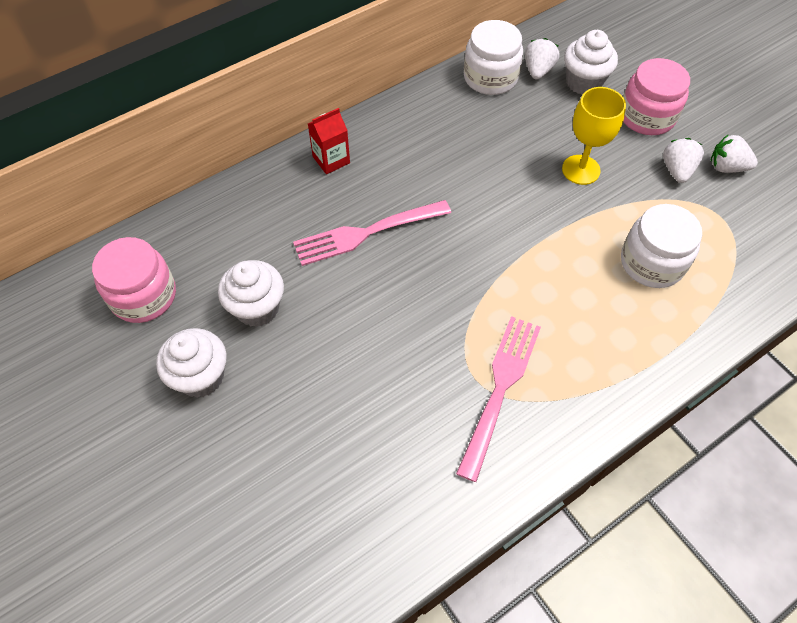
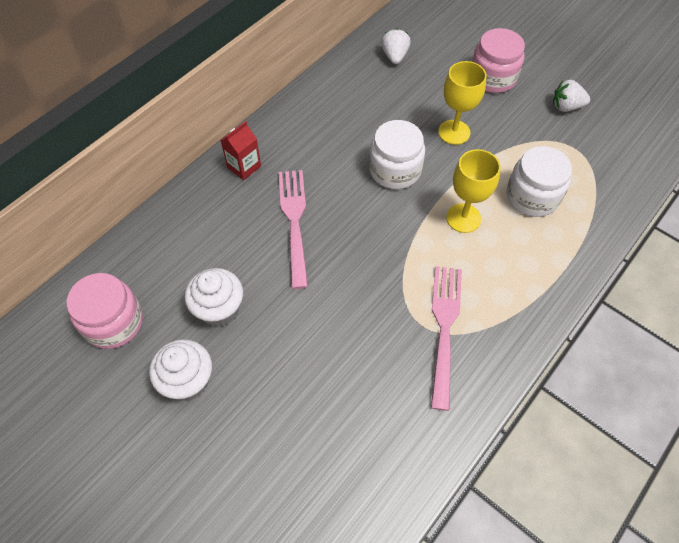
camera: 15 degrees left, 0 degrees up
pink fork [293,200,451,266] -> pink fork turned 120 degrees clockwise [278,170,308,289]
white jar [464,20,523,95] -> white jar moved to [369,120,425,189]
white cupcake [564,30,618,95] -> none
white strawberry [663,138,704,183] -> none
none -> yellow goblet [446,149,501,233]

